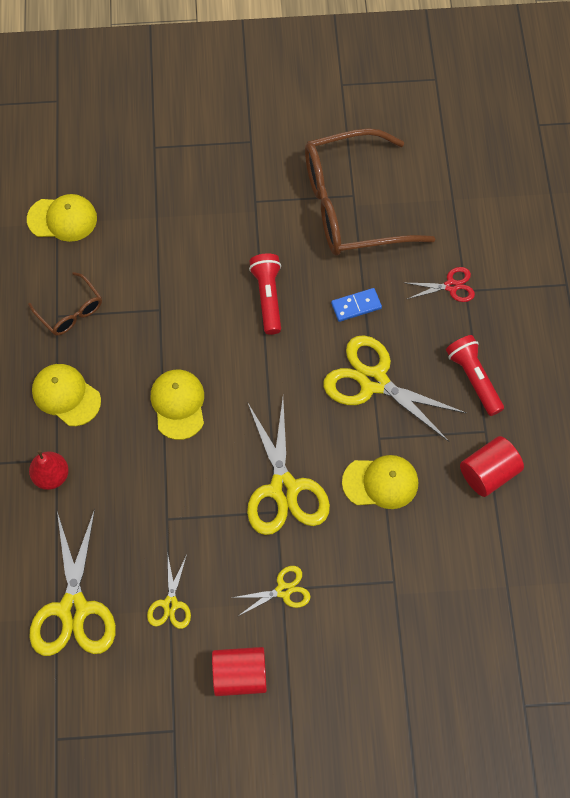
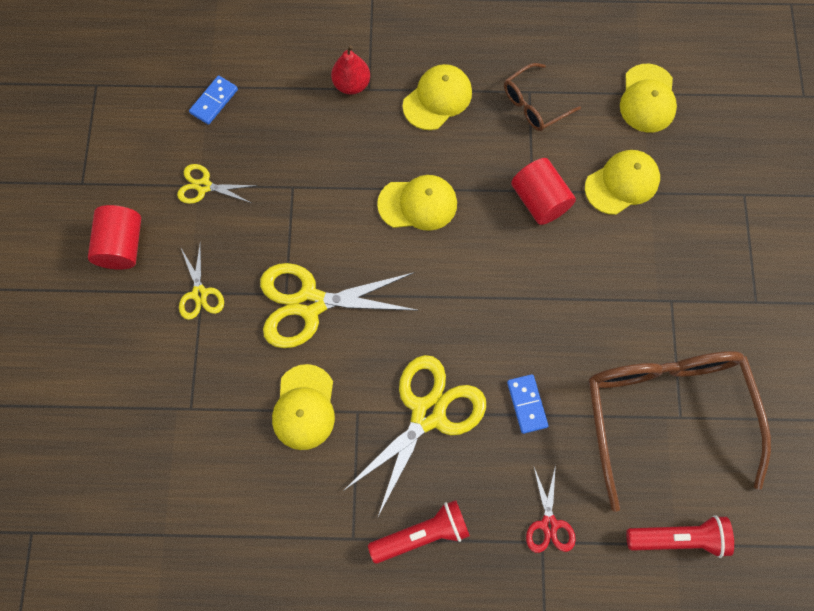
camera: 95 degrees right, 5 degrees up
yellow scissors [29,509,116,656] -> blue domino [189,75,238,125]
red flashlight [249,253,281,335] -> red flashlight moved to [626,515,734,558]
red cylinder [460,436,524,497] -> red cylinder moved to [511,158,576,225]
none -> yellow cap [585,150,660,215]

